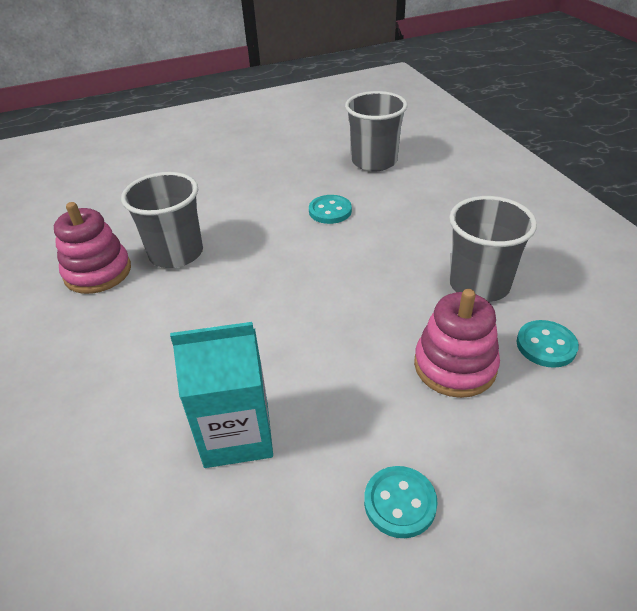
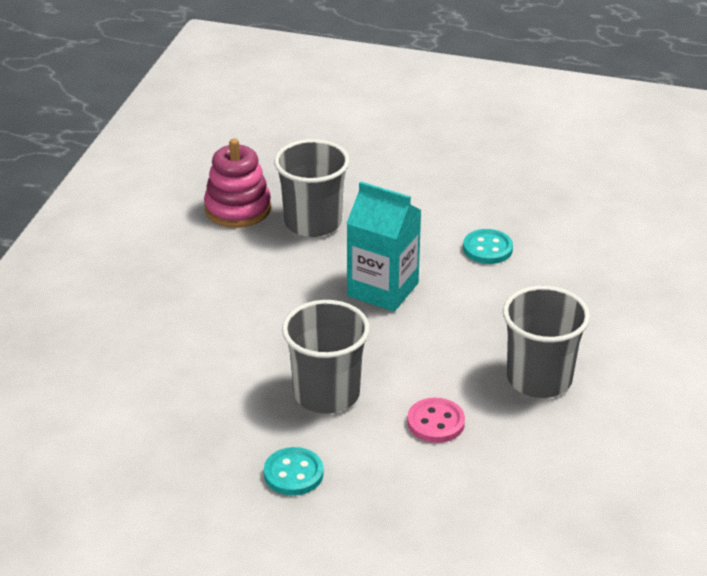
camera: 35 degrees right, 5 degrees down
turquoise carton [170,322,273,468] -> turquoise carton moved to [346,181,422,312]
grey cup [345,91,408,171] -> grey cup moved to [282,300,370,414]
pink stacking toy [414,289,500,398] -> pink button [407,398,465,443]
turquoise button [516,320,579,368] -> none

